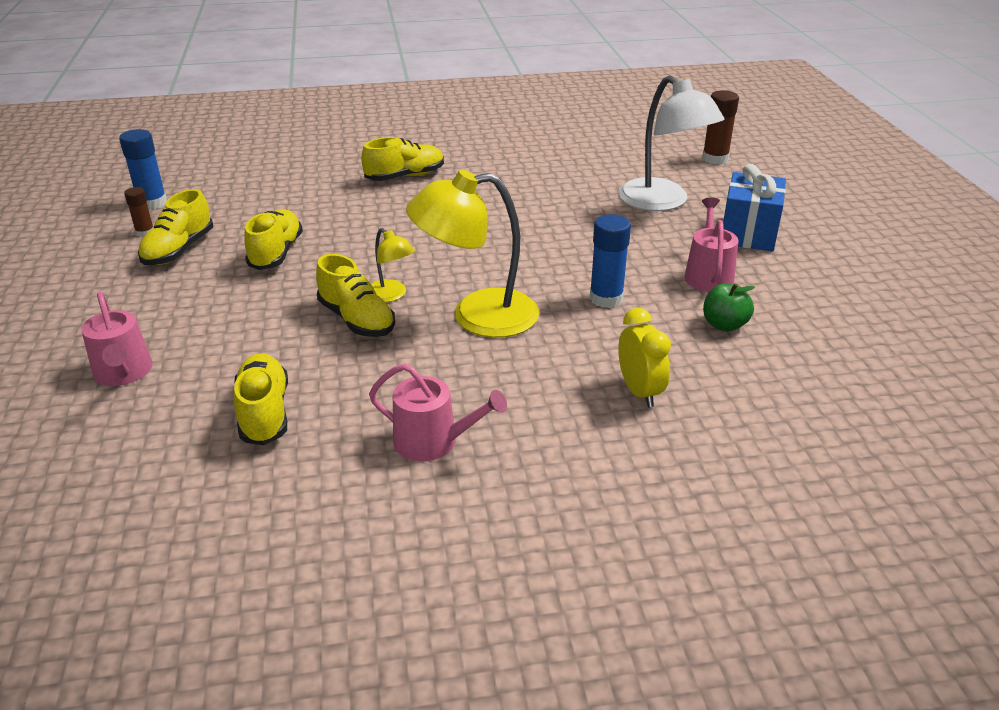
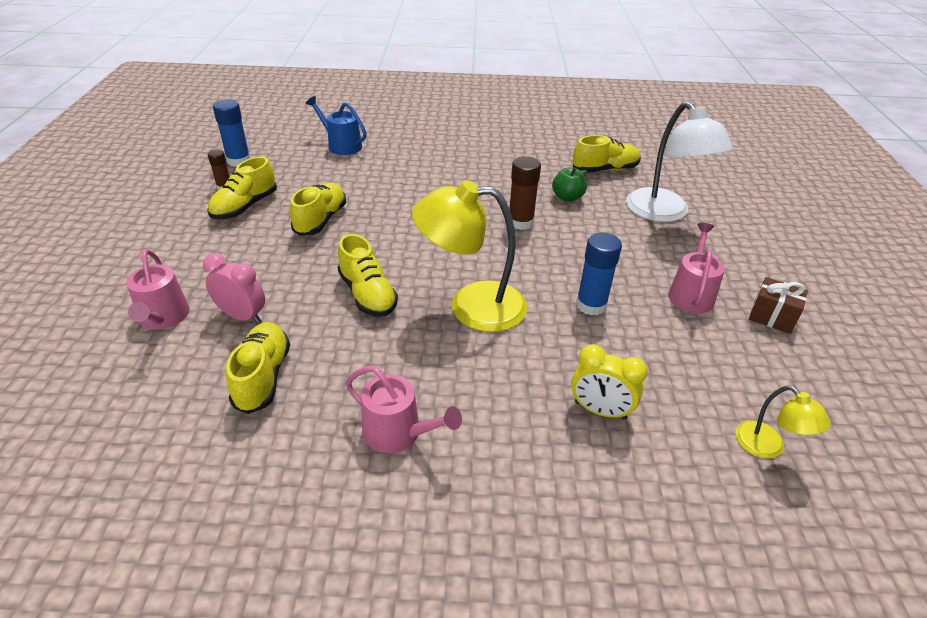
camera: 10 degrees right, 5 degrees up
yellow shoe [361,137,444,181] -> yellow shoe moved to [573,135,641,173]
yellow lamp [371,228,415,302] -> yellow lamp moved to [736,385,831,459]
yellow clock [618,308,671,407] -> yellow clock turned 120 degrees clockwise [571,344,648,420]
brown glue stick [702,90,739,165] -> brown glue stick moved to [509,156,541,230]
green apple [703,283,755,332] -> green apple moved to [552,167,587,202]
blue gift [723,164,786,251] -> none
none -> pink clock [203,254,265,324]
none -> blue watering can [306,96,367,155]
none -> brown gift [749,277,808,334]

